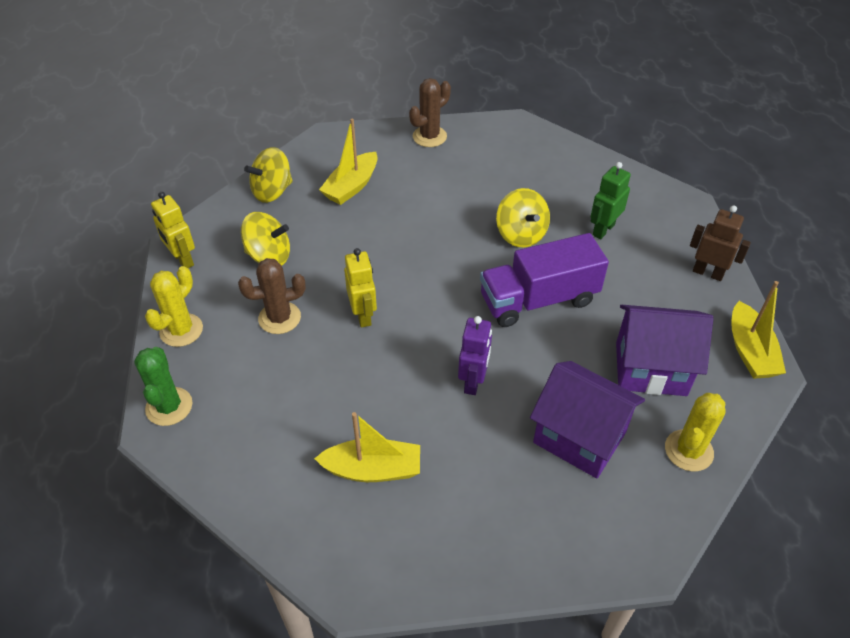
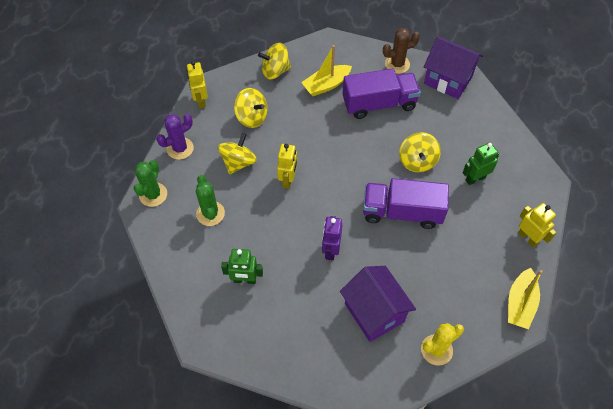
camera: 25 degrees right, 10 degrees up
yellow cactus [145,266,203,347] -> purple cactus [156,114,194,160]
brown cactus [238,258,306,334] -> yellow spinning top [218,133,257,174]
yellow boat [314,412,420,482] -> green robot [221,249,263,284]
purple robot [458,316,492,395] -> purple robot turned 150 degrees clockwise [322,216,342,260]
purple house [616,305,713,396] -> purple house moved to [424,36,483,99]
brown robot [690,205,751,281] -> yellow robot [518,203,557,248]
none -> green cactus [196,175,225,226]
none -> purple truck [343,68,421,119]

